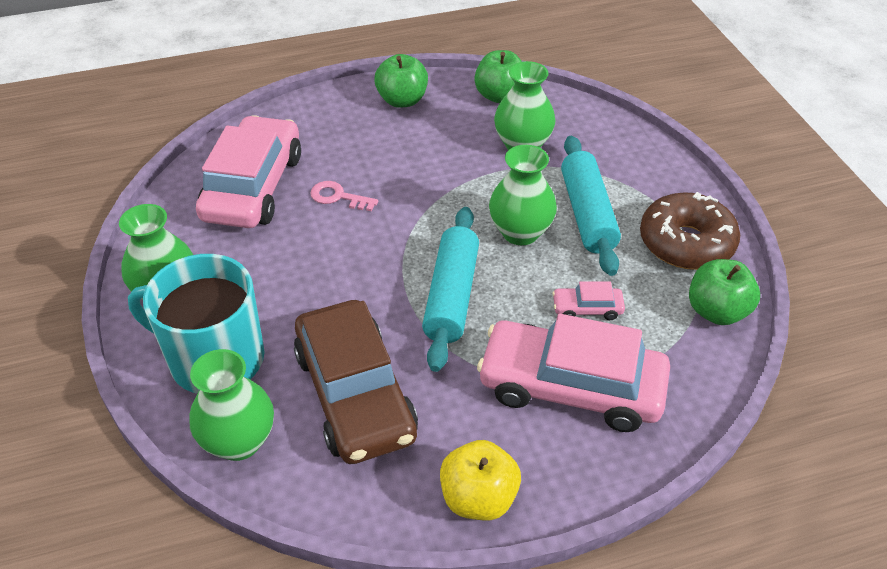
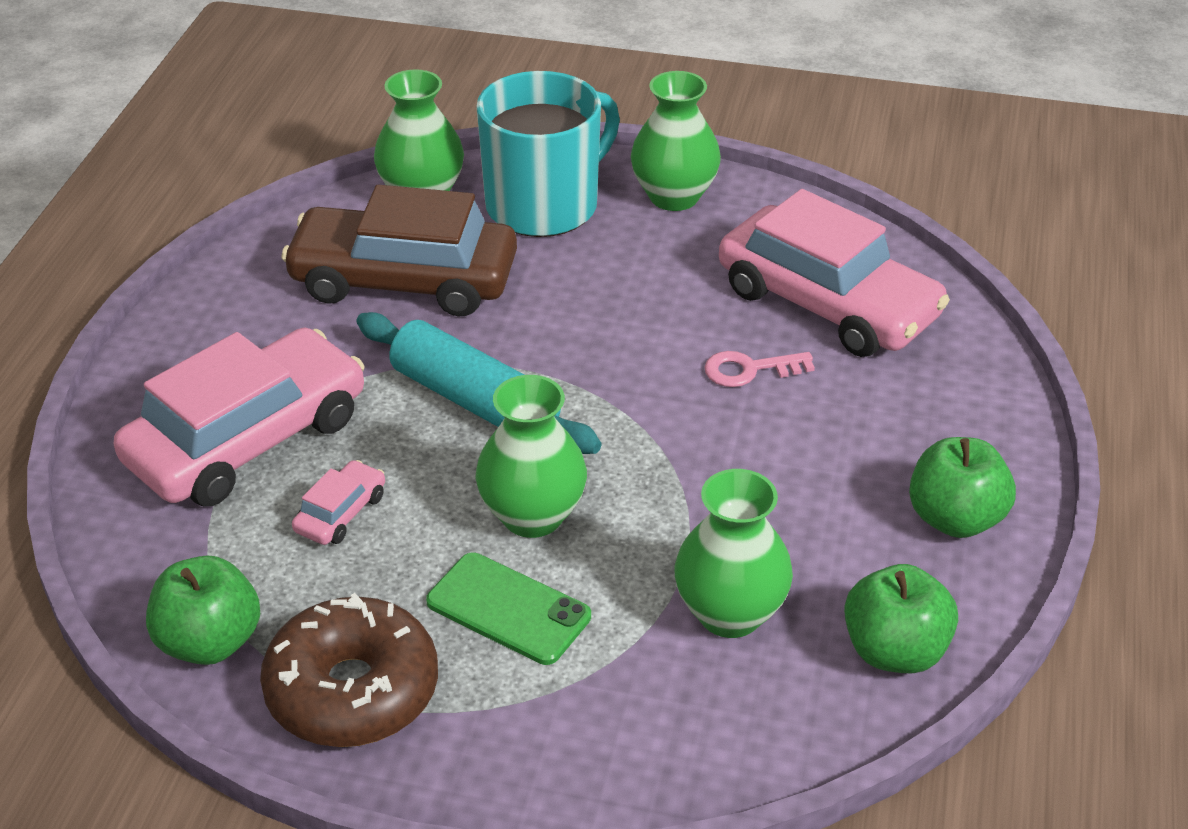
camera: 120 degrees right, 5 degrees down
pink key [310,181,378,211] -> pink key turned 150 degrees counterclockwise [704,351,815,387]
yellow apple [440,440,521,520] -> none
turquoise rolling pin [561,136,621,276] -> green phone [426,553,591,665]

